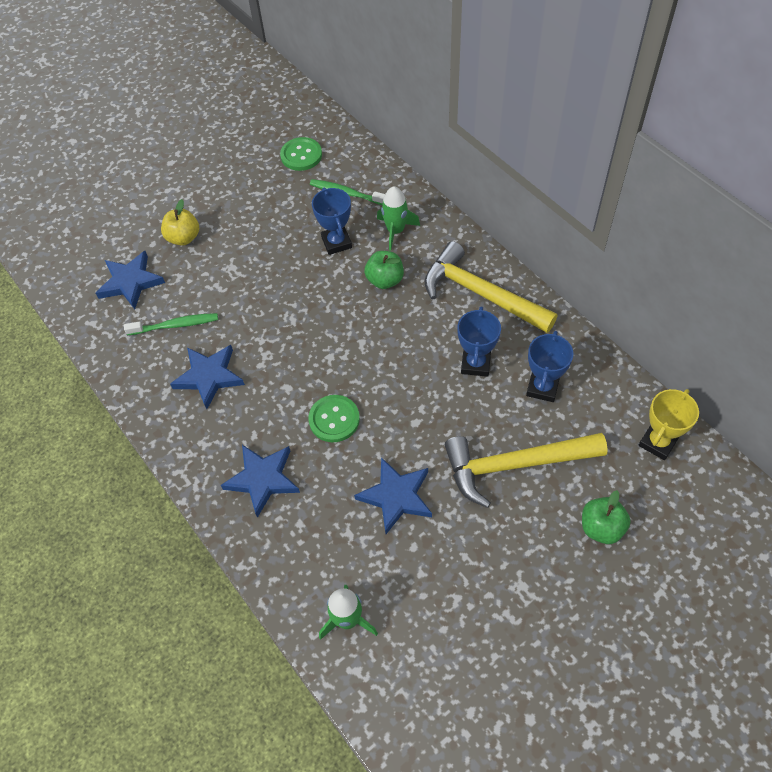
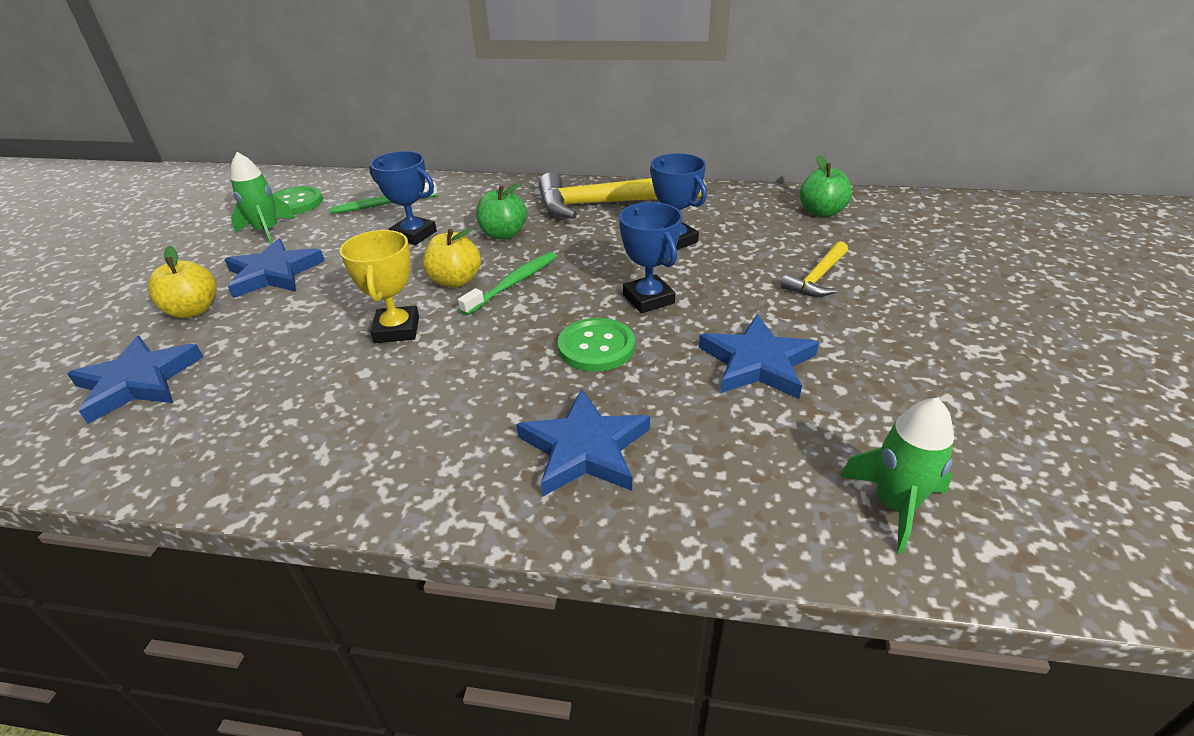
camera: 45 degrees left, 20 degrees down
green toothbrush [124,313,218,335] -> green toothbrush moved to [458,252,557,315]
blue star [170,345,245,409] -> blue star moved to [224,238,325,298]
green rocket [377,186,420,251] -> green rocket moved to [230,152,295,244]
yellow hammer [445,433,608,508] -> yellow hammer [781,241,848,297], size x0.51
blue trophy [526,331,573,402] -> blue trophy moved to [619,202,682,313]
green apple [582,490,631,544] -> green apple moved to [800,155,852,217]
yellow trophy [639,389,699,460] -> yellow trophy moved to [339,230,419,343]
none -> yellow apple [423,228,481,288]

